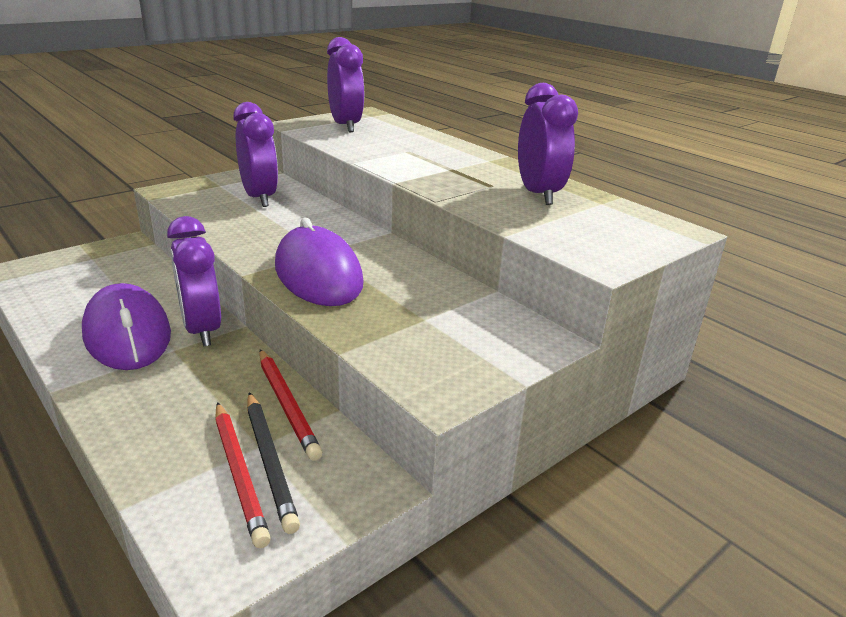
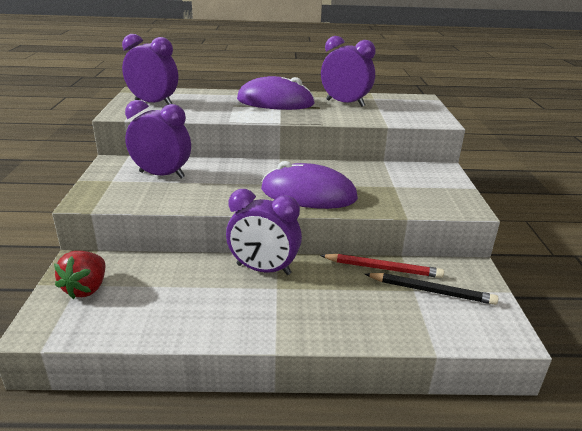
camera: 50 degrees left, 0 degrees up
purple mouse [82,283,171,370] -> purple mouse moved to [237,76,315,110]
red pencil [215,402,271,548] -> none
none -> red strawberry [54,251,105,299]

